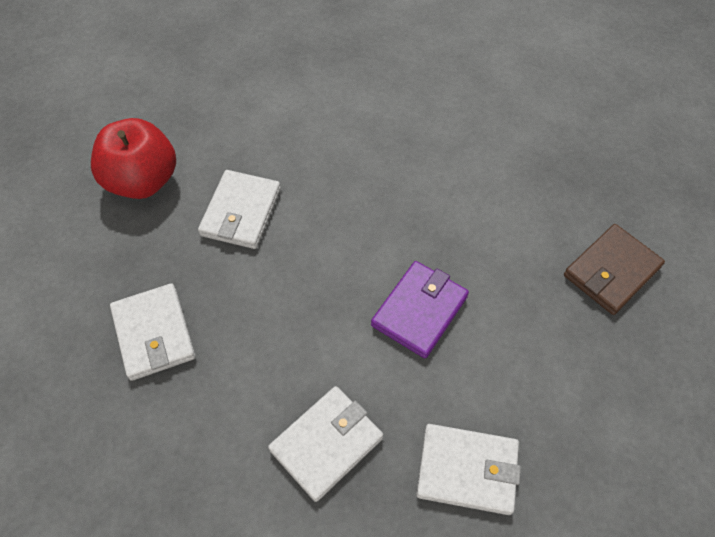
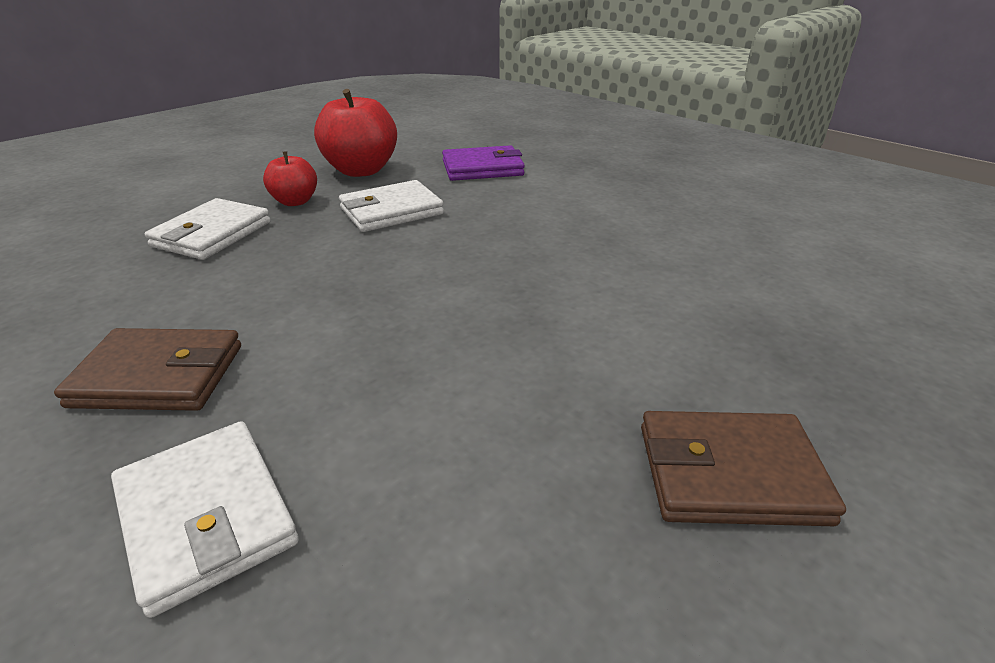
camera: 45 degrees right, 25 degrees down
white wallet [268,386,383,502] -> brown wallet [54,328,241,411]
purple wallet [371,261,469,358] -> purple wallet moved to [442,145,525,181]
none -> red apple [263,151,317,206]

